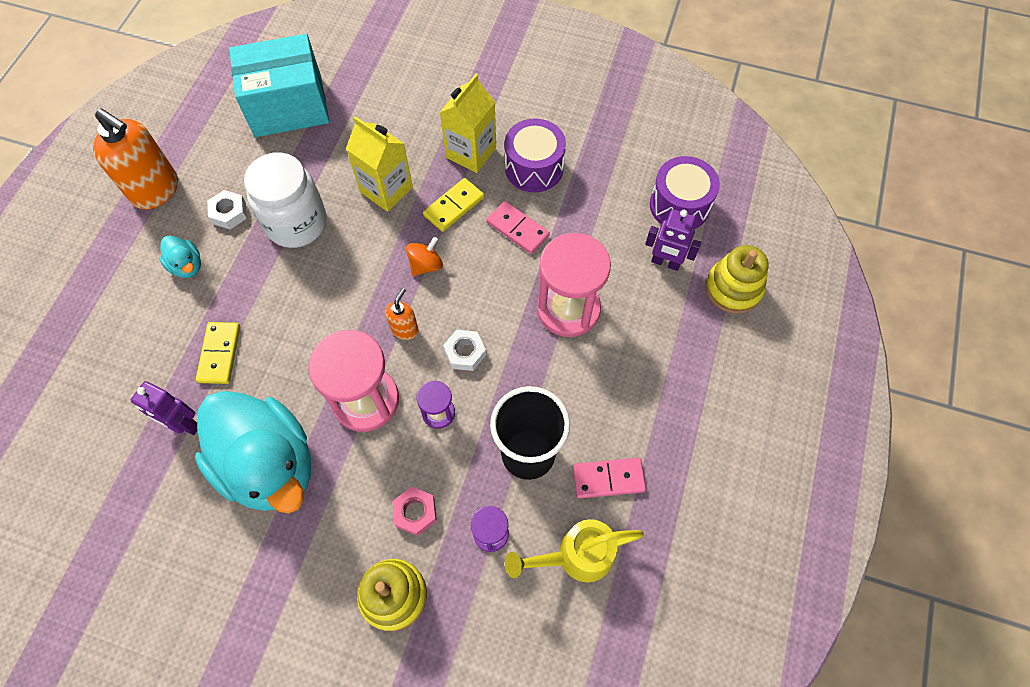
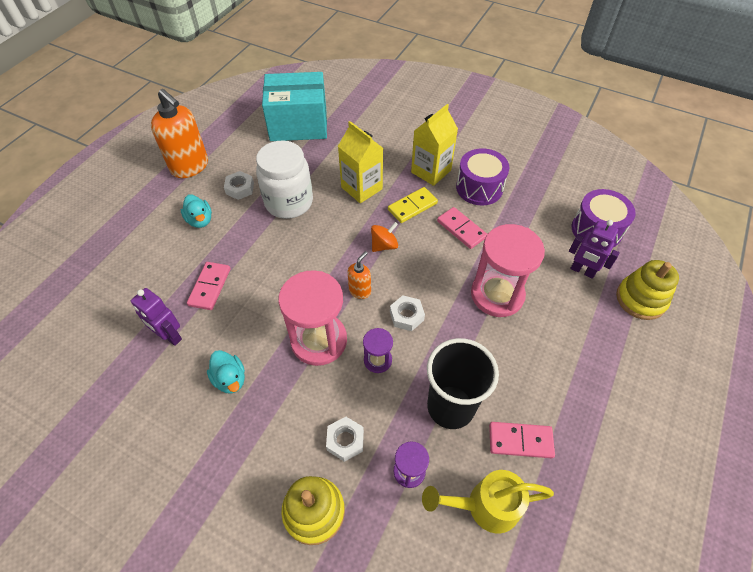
camera: 10 degrees right, 10 degrees down
turquoise duck [195,391,311,513] -> turquoise duck [207,350,245,393], size x0.41
yellow domino [196,322,240,384] -> pink domino [187,262,230,310]
pink nut [392,487,437,536] -> white nut [326,417,364,462]

